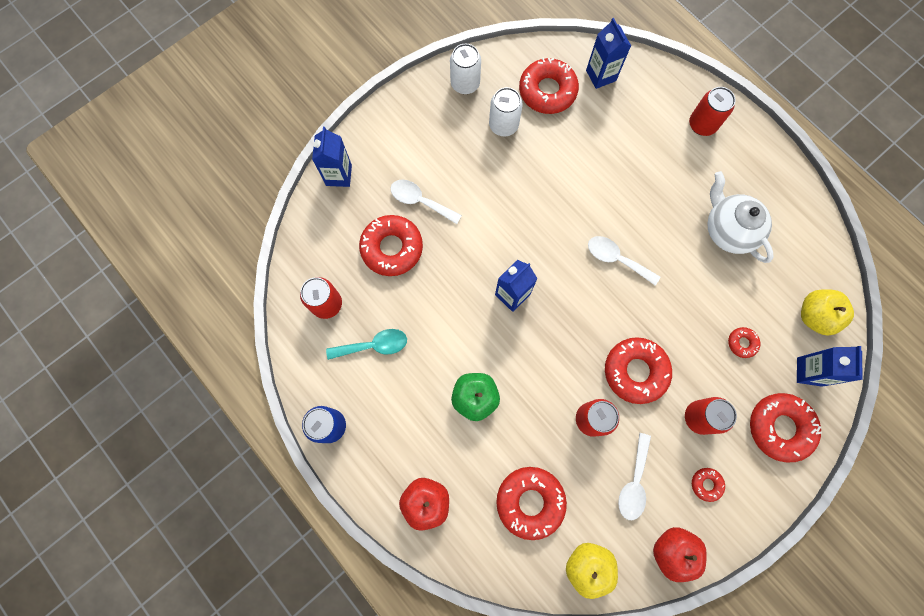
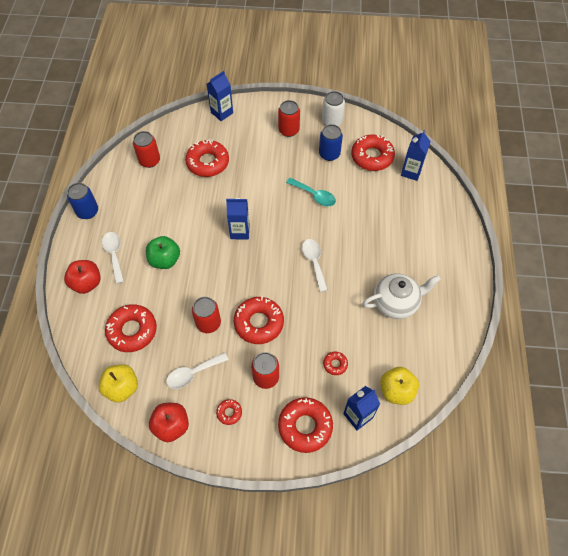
camera: 45 degrees right, 15 degrees down
turquoise spoon [326,329,407,360] -> turquoise spoon moved to [286,178,336,206]
white spoon [391,179,462,224] -> white spoon moved to [102,232,124,284]
white can [489,87,523,136] -> blue can [319,124,343,161]
red can [689,87,735,136] -> red can moved to [278,100,300,137]
white teapot [707,171,774,263] -> white teapot turned 60 degrees clockwise [363,273,441,319]

